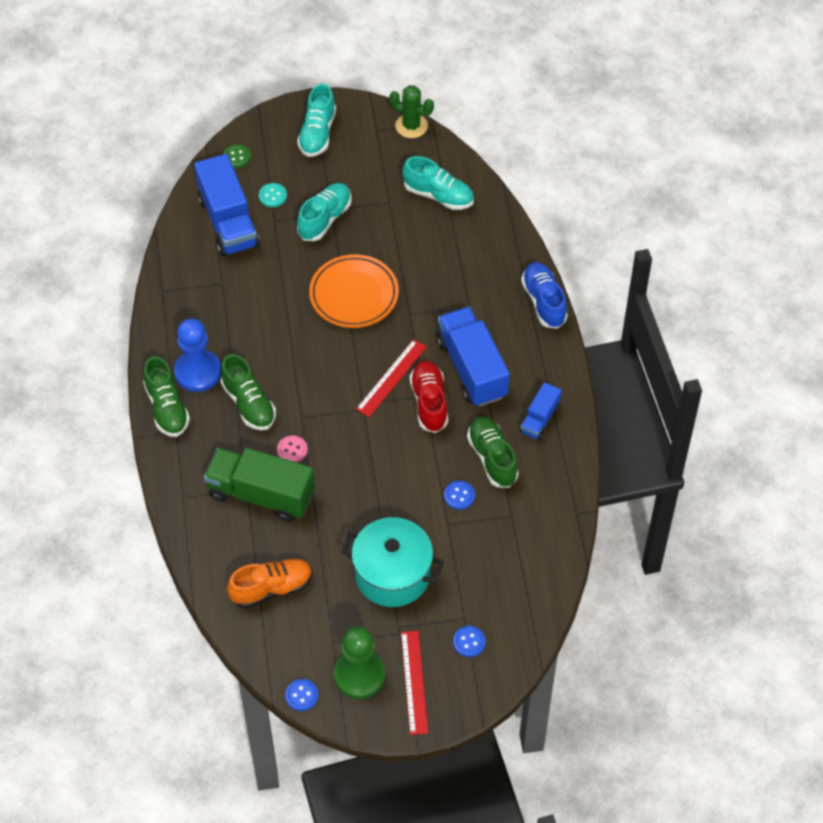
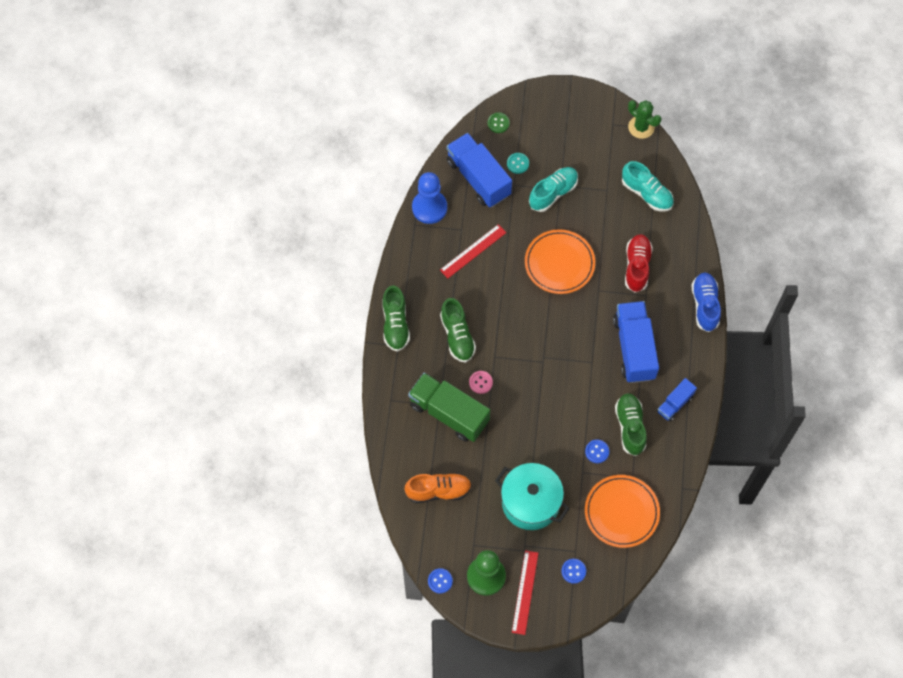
camera: 15 degrees right, 10 degrees up
blue pawn [174,318,221,392] -> blue pawn moved to [412,172,447,224]
blue truck [194,154,260,257] -> blue truck turned 150 degrees clockwise [447,133,512,207]
turquoise shoe [297,84,336,157] -> none
red ruler [356,339,427,417] -> red ruler moved to [440,224,507,278]
red shoe [410,361,448,433] -> red shoe moved to [625,234,653,293]
none -> orange plate [585,475,660,548]

